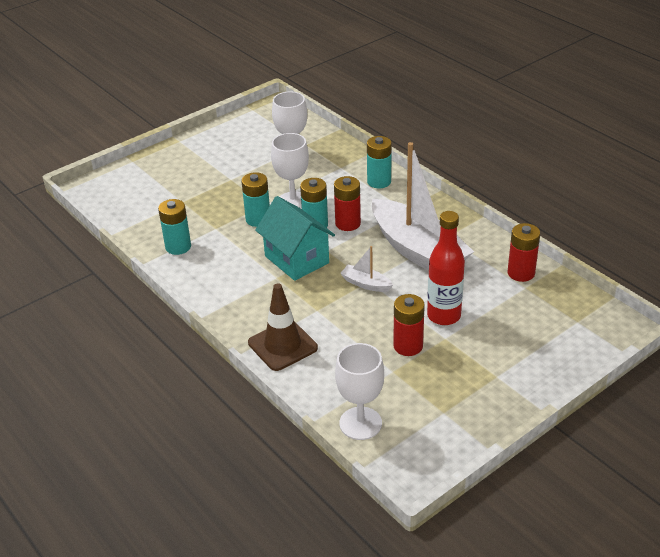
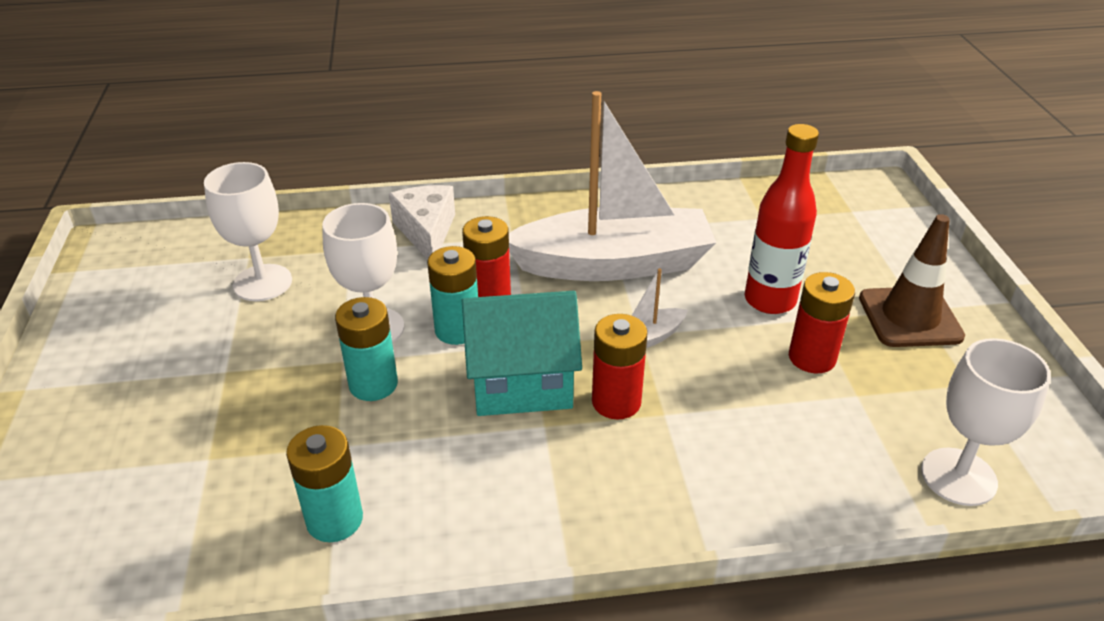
camera: 60 degrees left, 0 degrees up
brown traffic cone [248,283,318,371] -> brown traffic cone moved to [859,214,965,347]
turquoise battery [367,136,392,188] -> white cheese [389,185,455,260]
red battery [508,223,540,282] -> red battery moved to [592,314,648,419]

